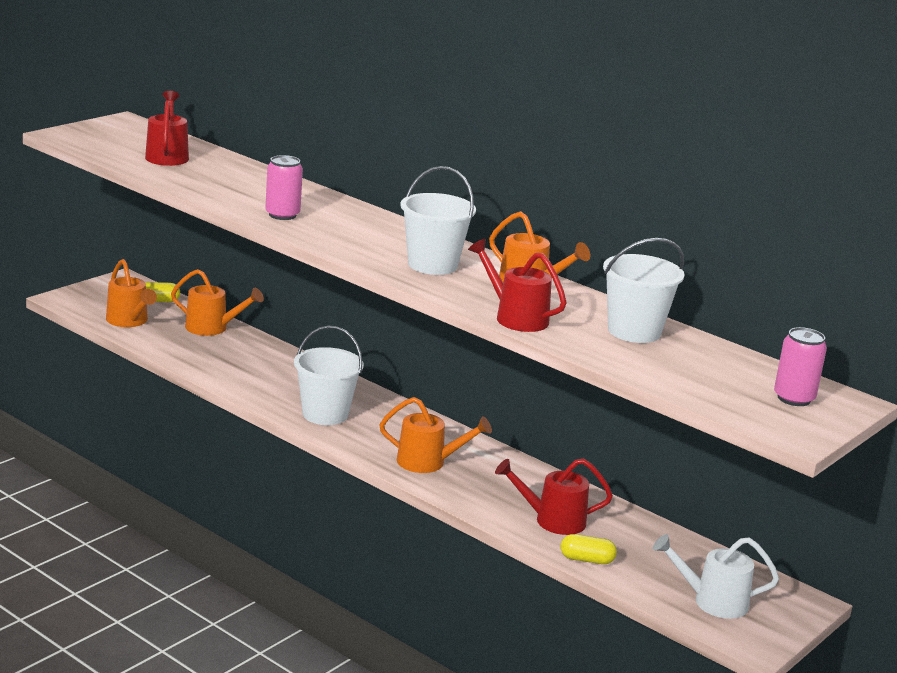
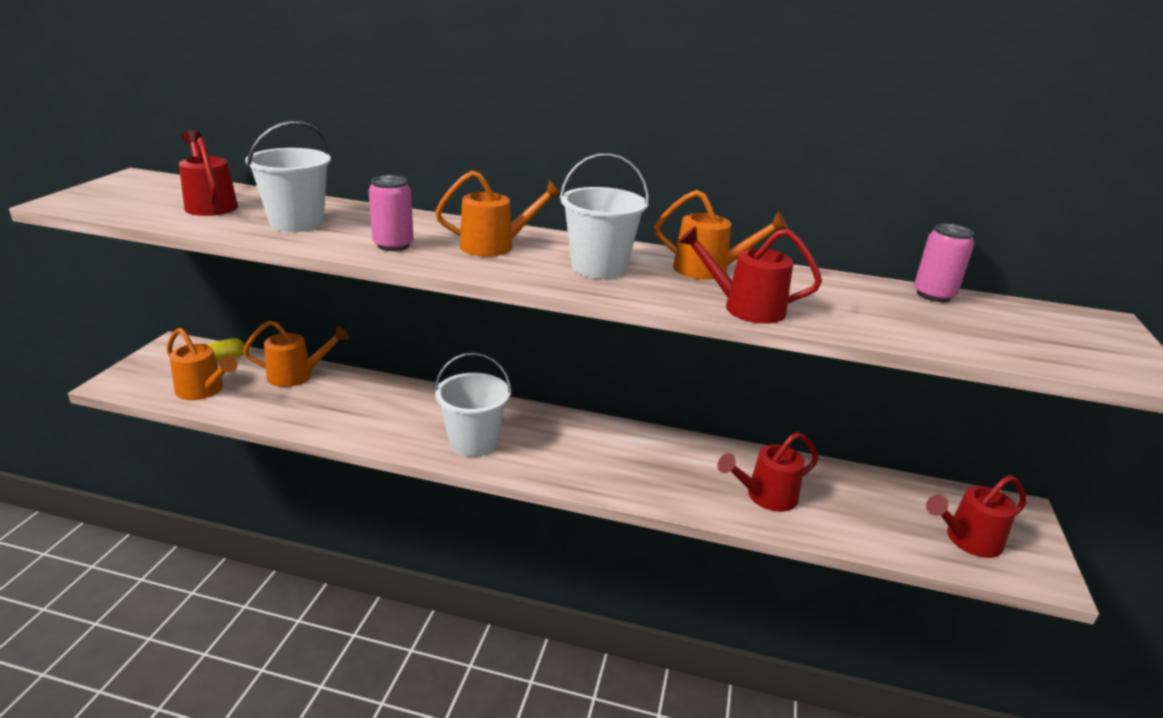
camera: 25 degrees left, 5 degrees up
orange watering can [379,397,492,473] -> orange watering can moved to [435,170,560,257]
yellow capsule [561,534,617,564] -> none
white bucket [603,238,684,343] -> white bucket moved to [245,121,331,232]
white watering can [653,534,779,619] -> red watering can [926,475,1026,558]
pink can [774,327,827,406] -> pink can moved to [914,224,974,302]

